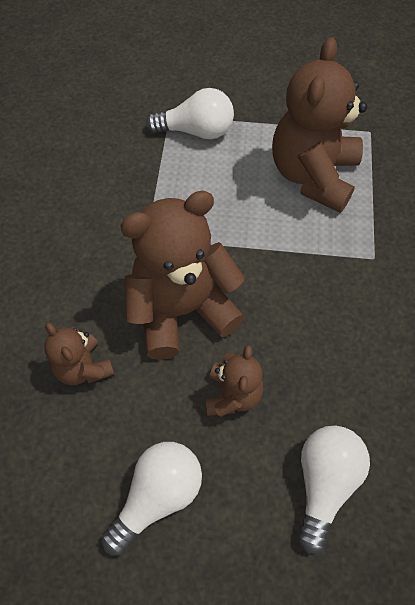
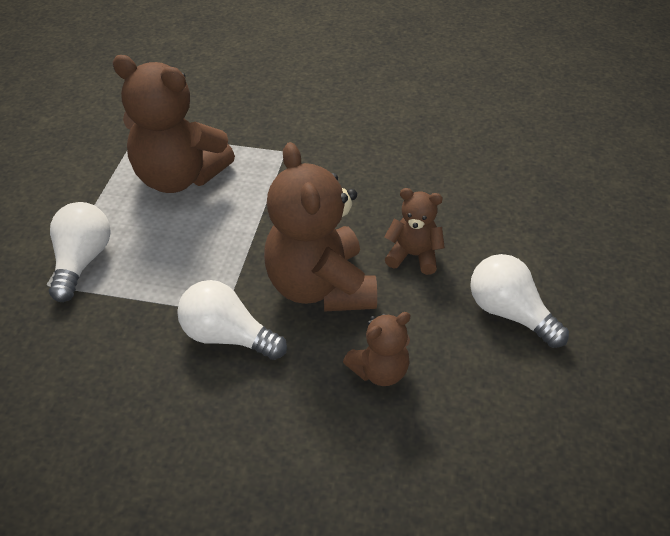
camera: 85 degrees left, 15 degrees down
white light bulb [298,426,370,554] -> white light bulb moved to [177,280,287,360]

